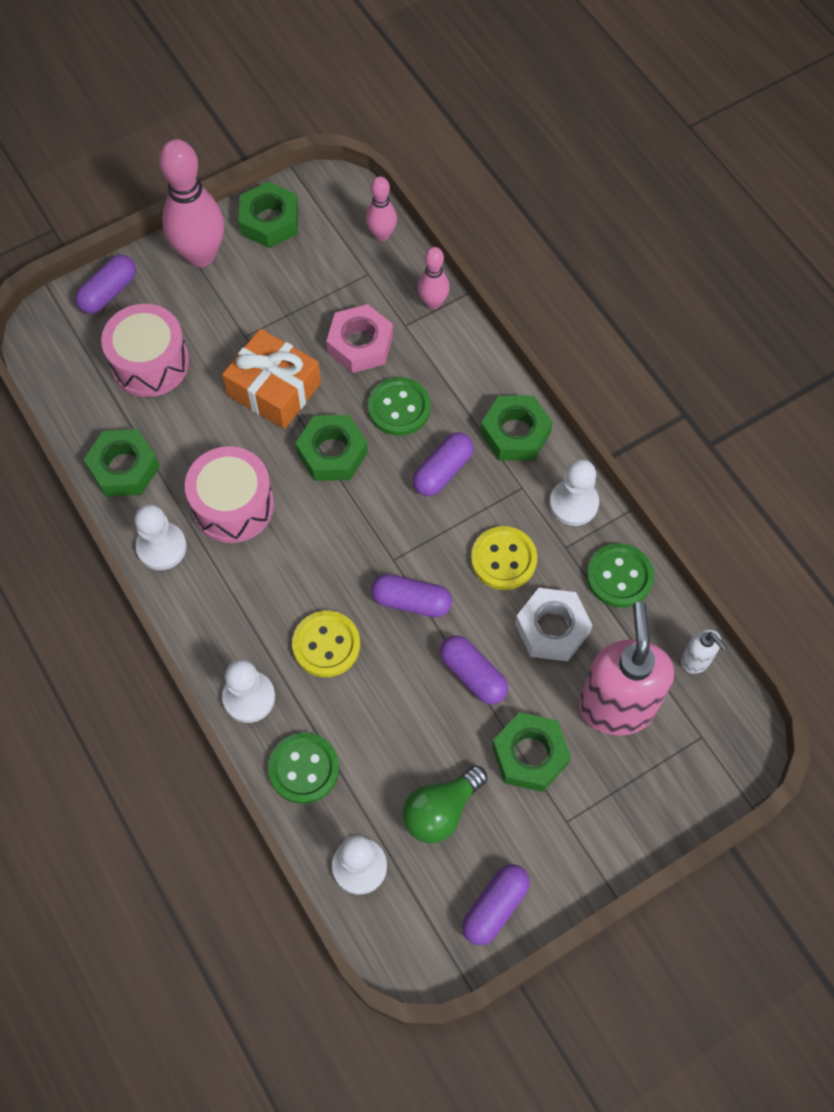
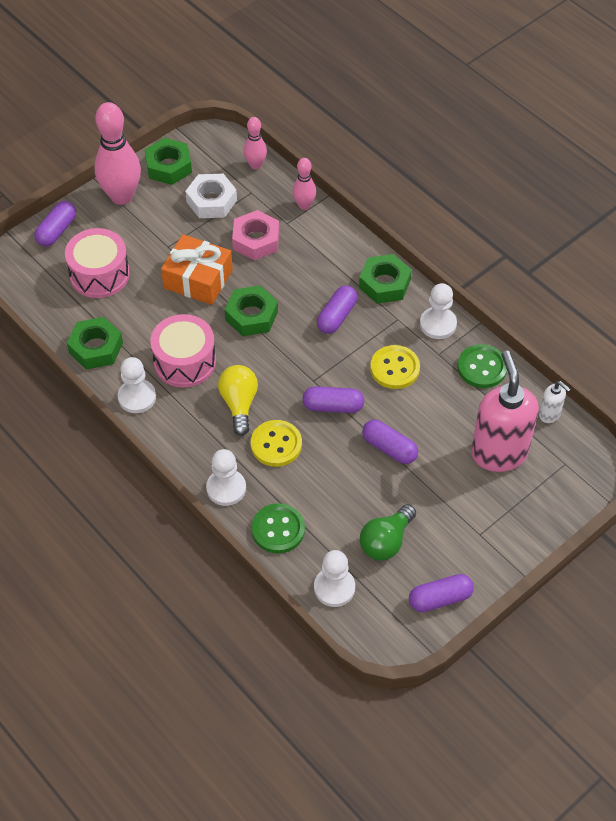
camera: 10 degrees left, 10 degrees down
green button [368,377,431,436] -> none
purple capsule [462,864,530,946] -> purple capsule turned 45 degrees clockwise [409,574,474,612]
green nut [492,712,571,792] -> none
white nut [515,588,592,661] -> white nut moved to [185,174,237,218]
none -> yellow light bulb [218,365,258,436]

